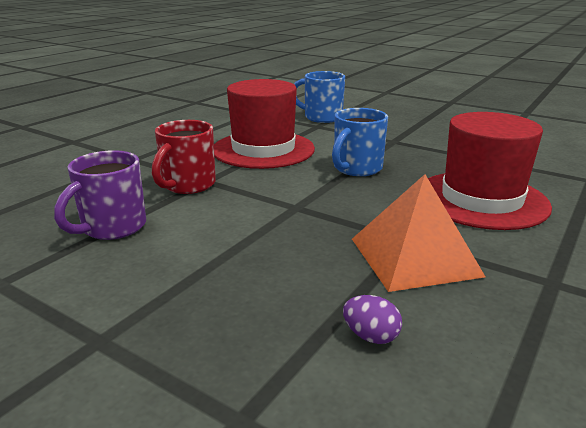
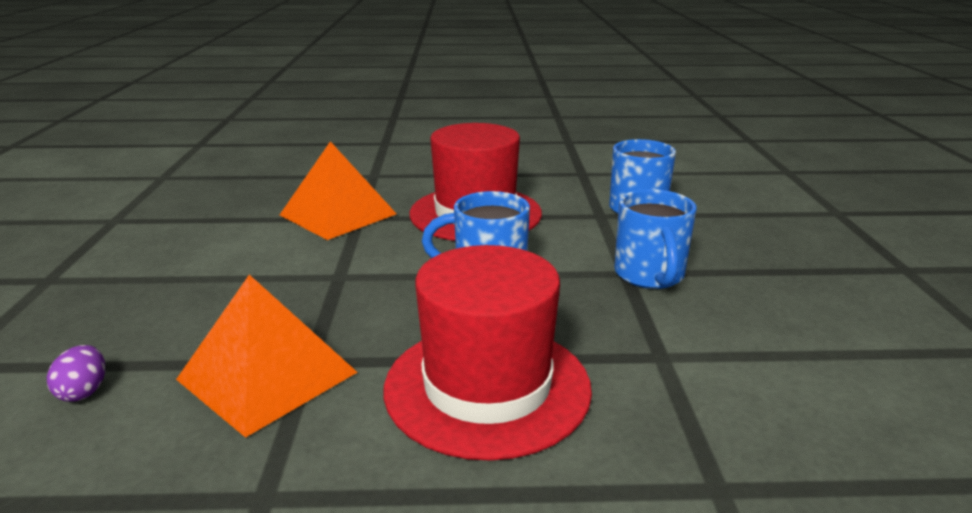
camera: 55 degrees right, 0 degrees up
purple mug [54,150,146,240] -> none
red mug [152,120,216,194] -> orange pyramid [280,141,396,240]
none -> blue mug [614,189,697,289]

